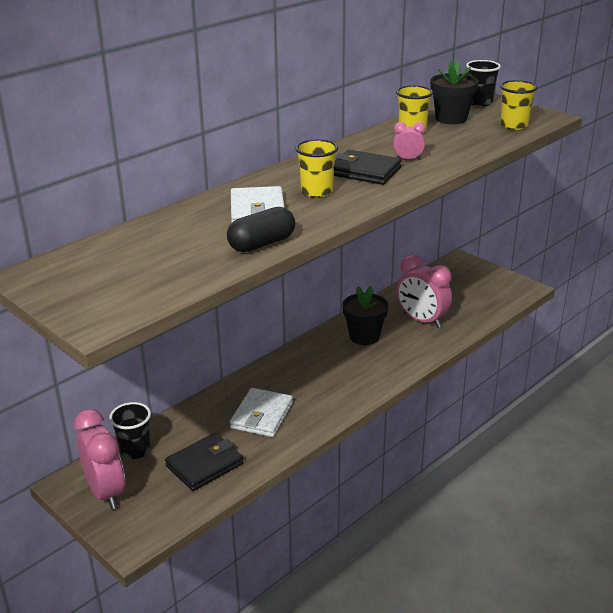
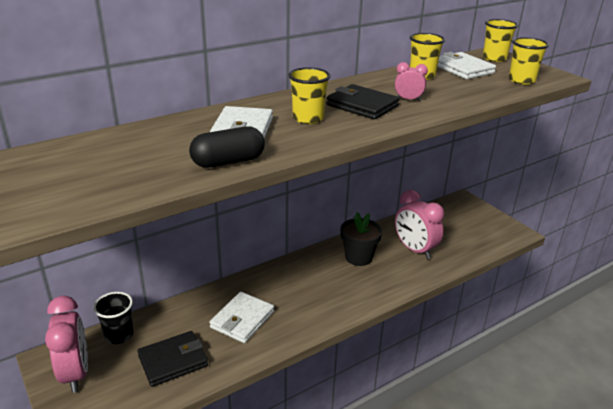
camera: 10 degrees right, 0 degrees up
black flower pot [430,61,478,124] -> white wallet [437,52,496,79]
black cup [466,60,501,106] -> yellow cup [483,19,518,62]

